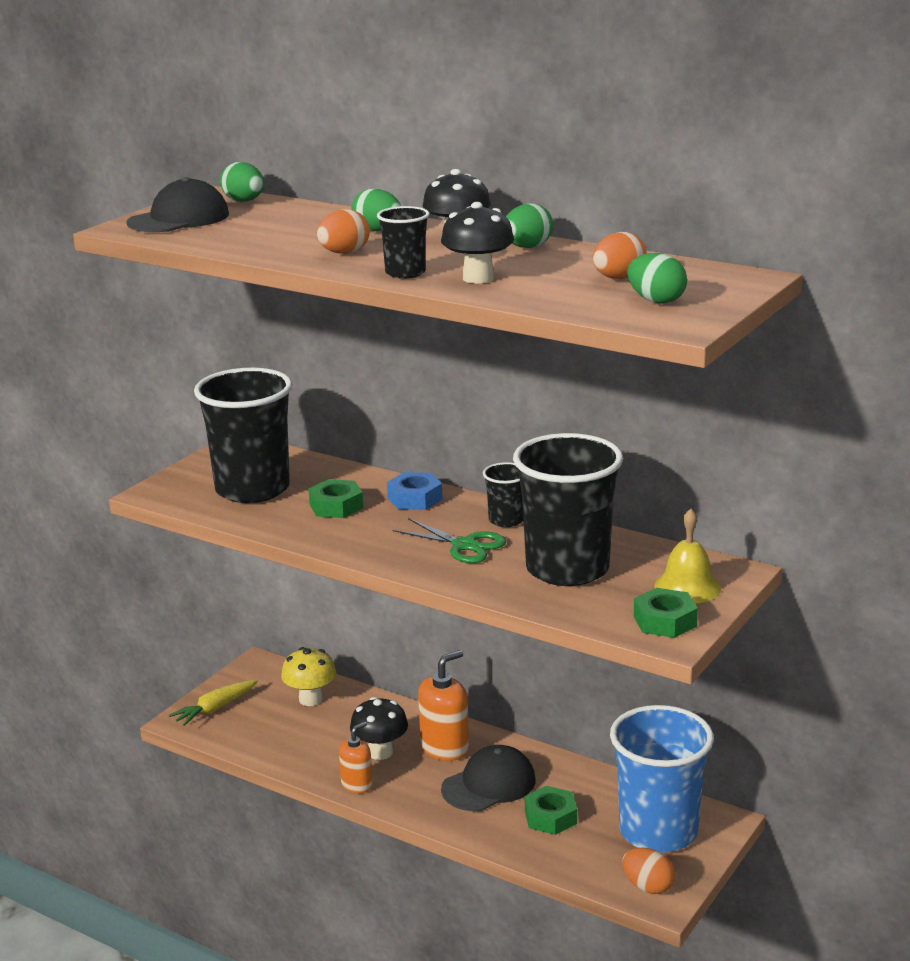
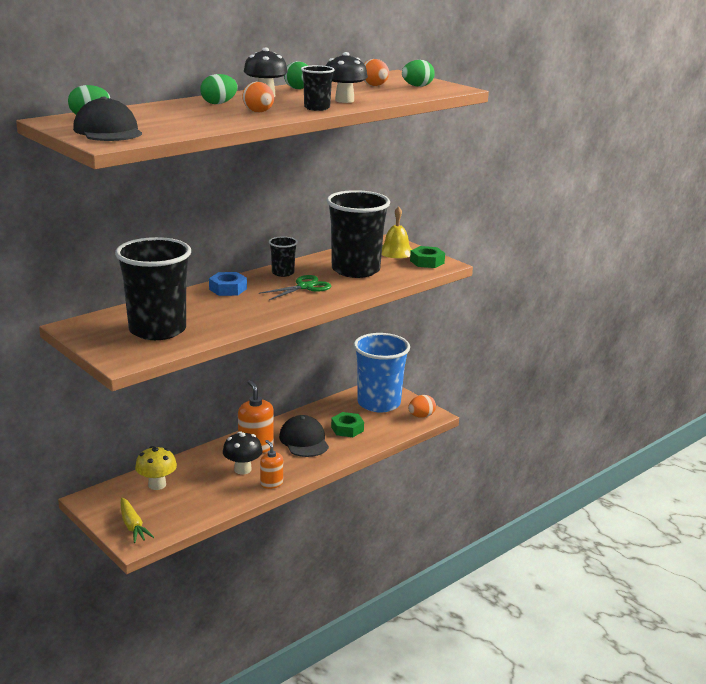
camera: 75 degrees left, 0 degrees up
green nut [309,479,363,518] -> none

